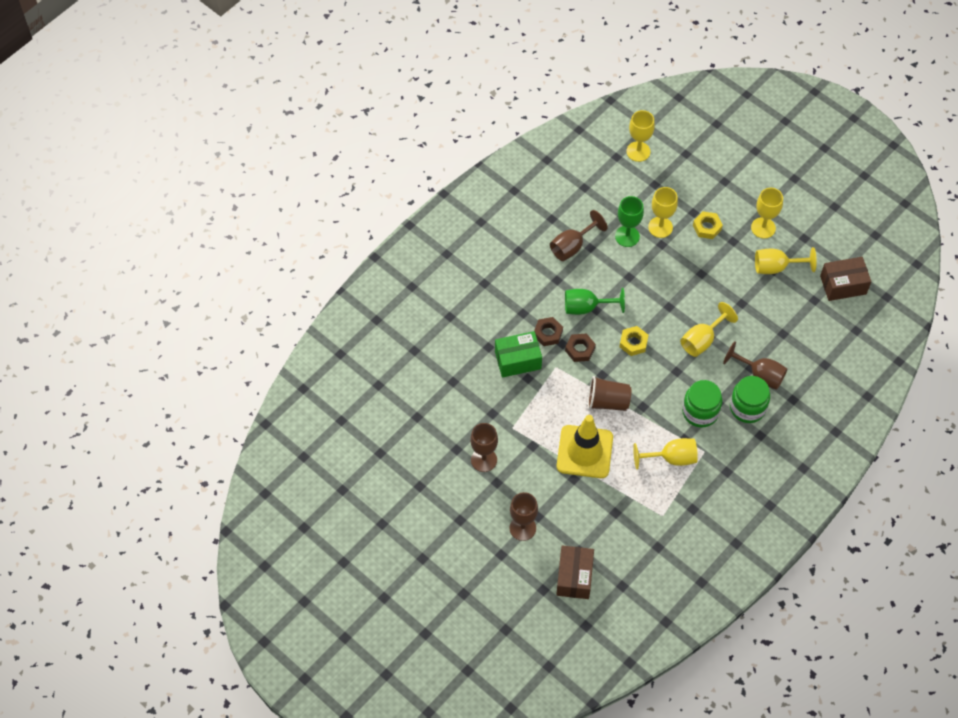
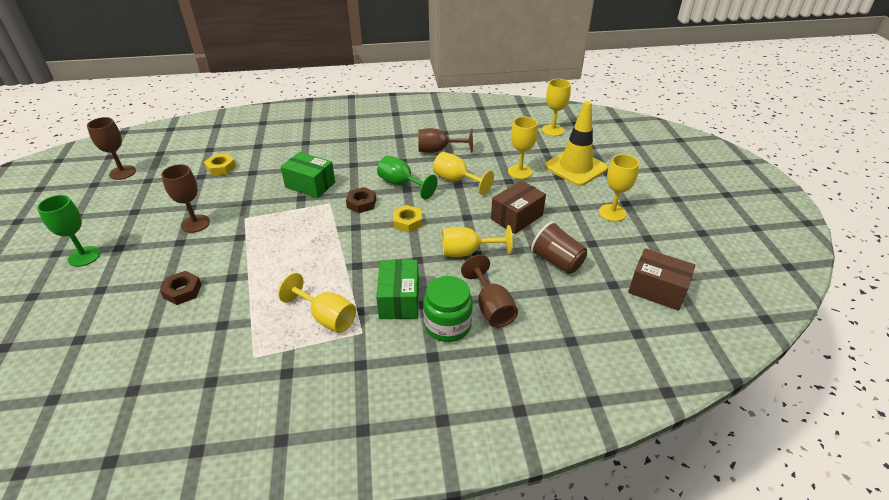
camera: 40 degrees right, 20 degrees down
brown goblet [509,492,538,541] -> brown goblet moved to [87,117,136,180]
brown nut [534,317,563,346] -> brown nut moved to [160,271,202,305]
brown box [556,545,594,599] -> brown box moved to [491,180,546,234]
yellow traffic cone [557,415,613,478] -> yellow traffic cone moved to [544,101,608,186]
brown cup [588,376,631,411] -> brown cup moved to [531,221,587,274]
green goblet [615,196,644,247] -> green goblet moved to [37,195,101,267]
green jar [682,380,722,427] -> green box [376,260,419,319]
yellow nut [693,211,723,239] -> yellow nut moved to [204,154,236,176]
yellow goblet [755,247,817,274] -> yellow goblet moved to [433,152,494,195]

